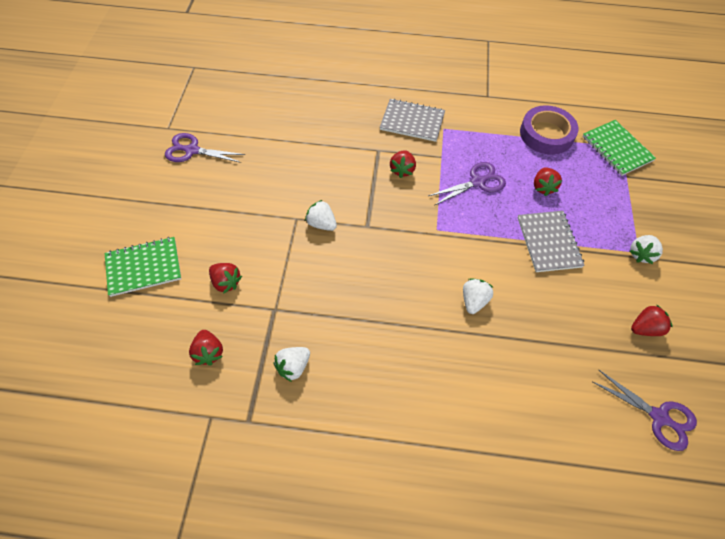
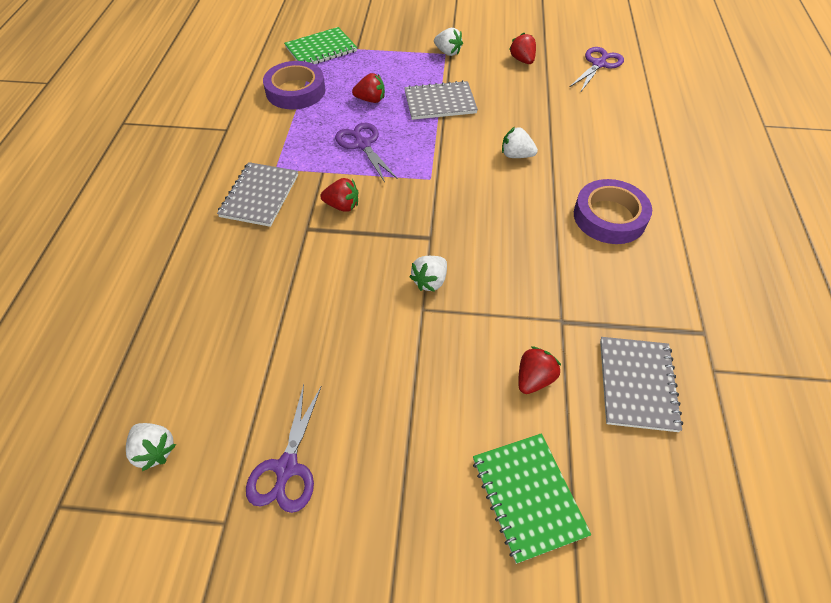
camera: 90 degrees left, 5 degrees down
red strawberry [189,330,223,365] -> grey notebook [600,337,683,432]
white strawberry [274,347,310,382] -> white strawberry moved to [126,423,176,471]
none -> purple tape [574,179,652,244]

